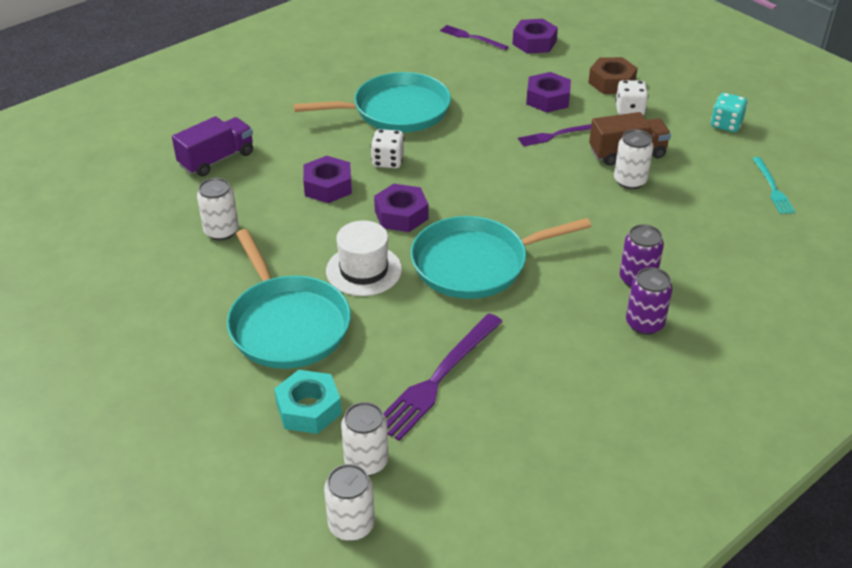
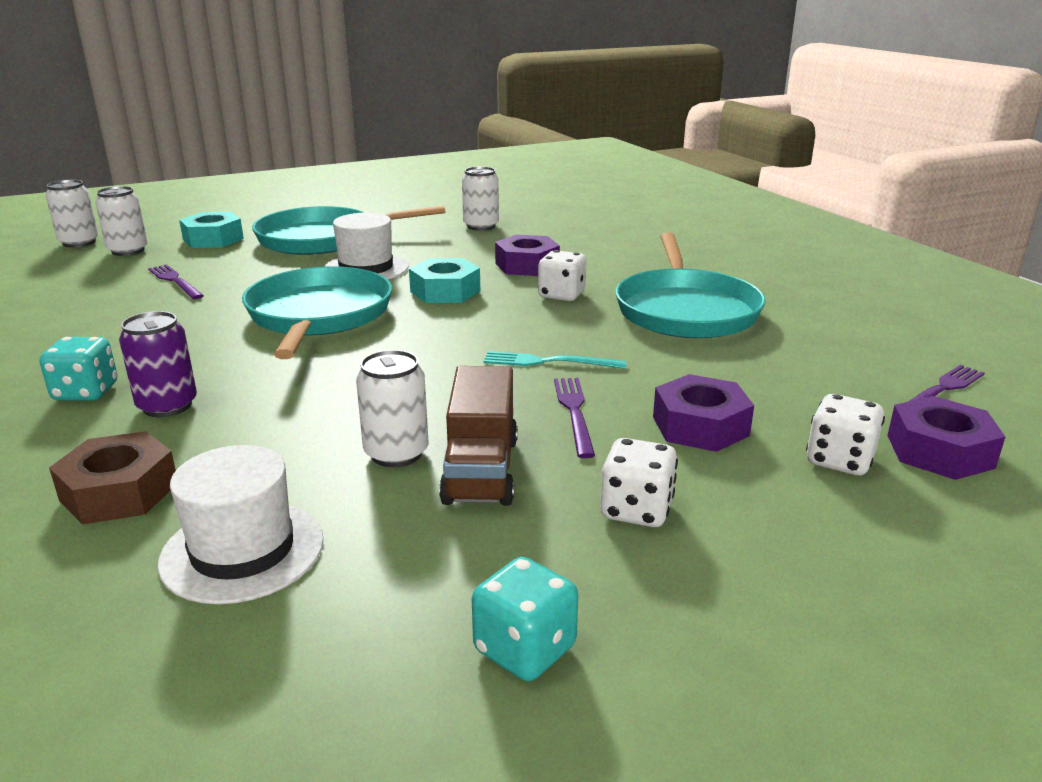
camera: 105 degrees right, 15 degrees down
purple truck [172,116,253,177] -> none
purple nut [374,184,429,232] -> turquoise nut [409,258,480,303]
purple fork [383,314,503,441] -> purple fork [148,264,204,299], size x0.58
brown nut [588,57,638,94] -> brown nut moved to [49,431,176,525]
purple can [626,267,673,335] -> turquoise dice [39,337,117,401]
turquoise fork [752,157,795,214] -> turquoise fork moved to [483,351,627,369]
none -> white hat [158,445,324,604]
none -> white dice [806,394,885,475]

